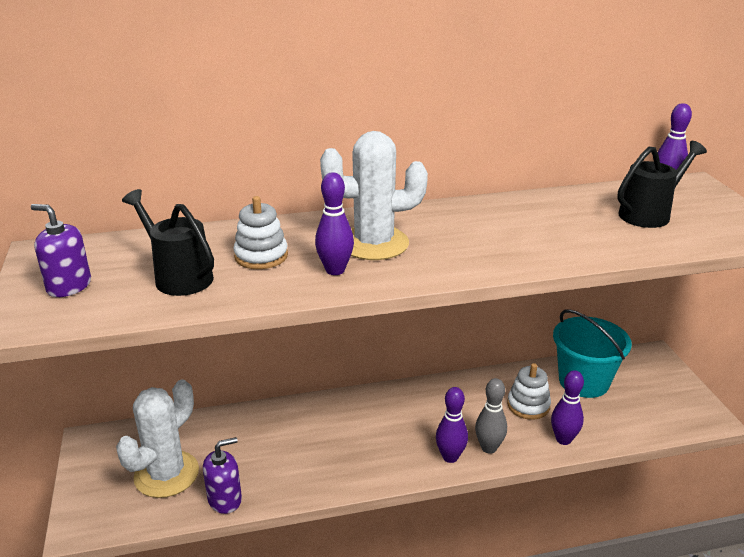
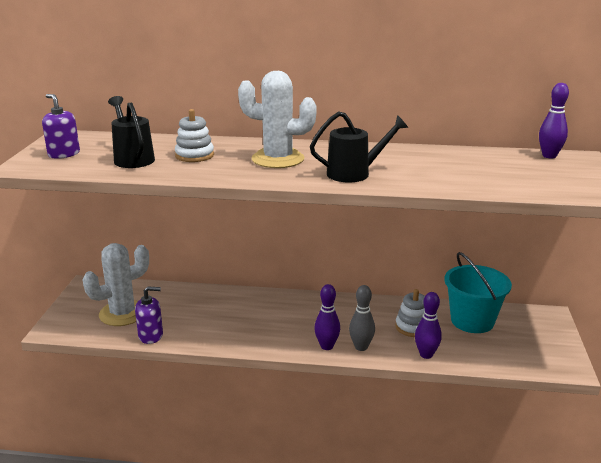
camera: 20 degrees right, 5 degrees down
purple bowling pin [315,172,354,275] -> none
black watering can [617,141,707,228] -> black watering can moved to [310,111,408,183]

